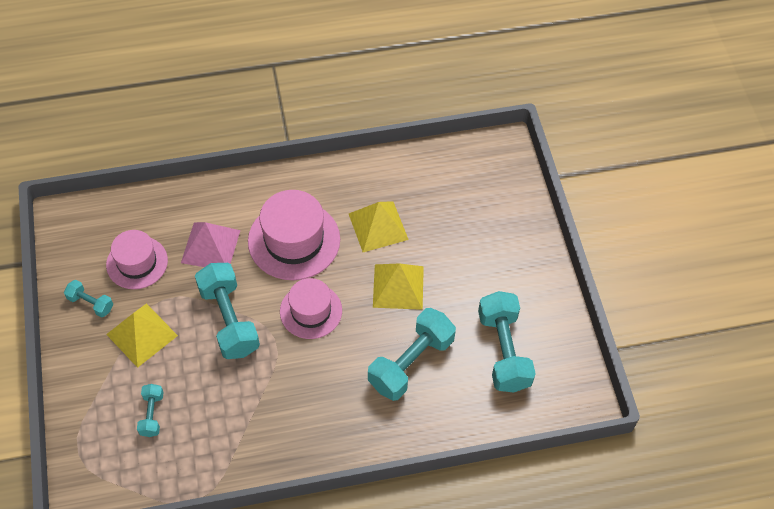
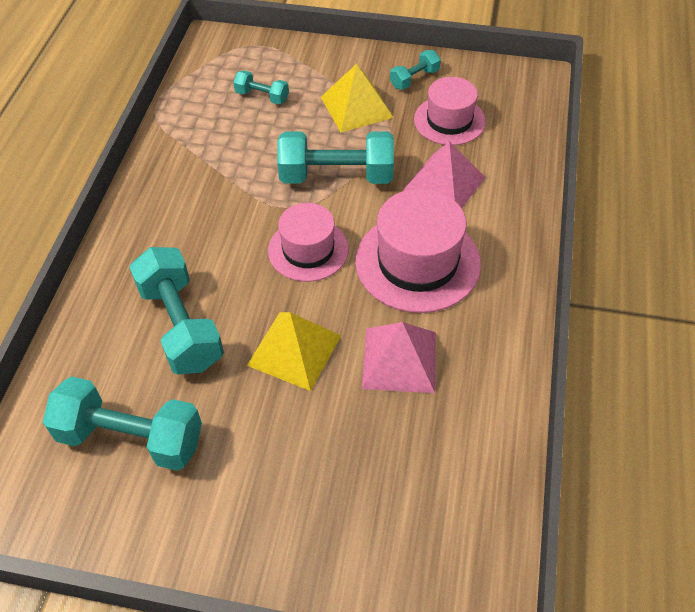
camera: 115 degrees right, 5 degrees down
yellow pyramid [349,201,409,252] -> pink pyramid [362,322,436,393]

